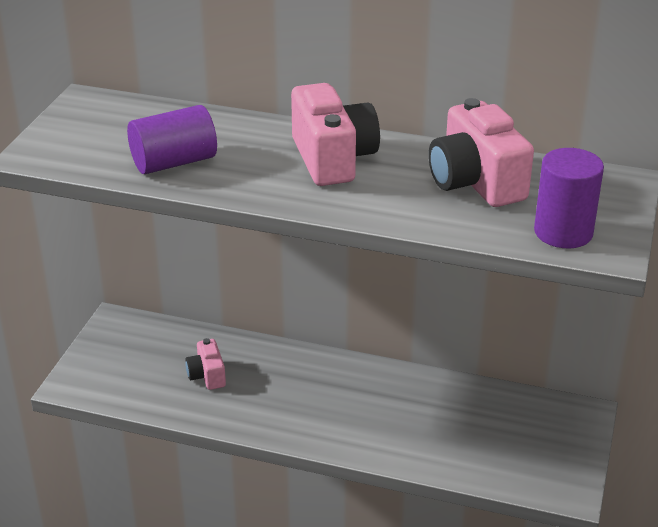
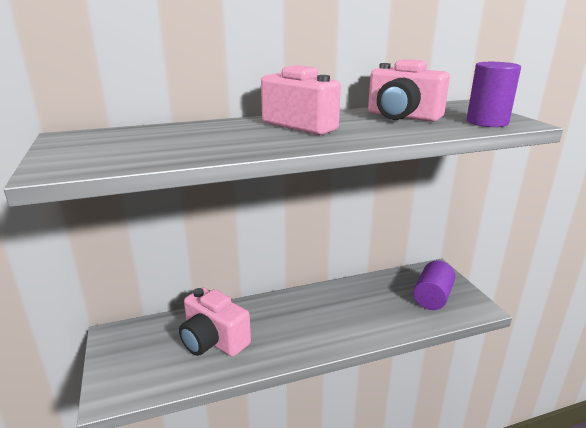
camera: 35 degrees left, 10 degrees down
purple cylinder [127,105,217,174] -> purple cylinder moved to [413,260,455,310]
pink camera [185,338,226,390] -> pink camera [179,287,251,357], size x1.86

